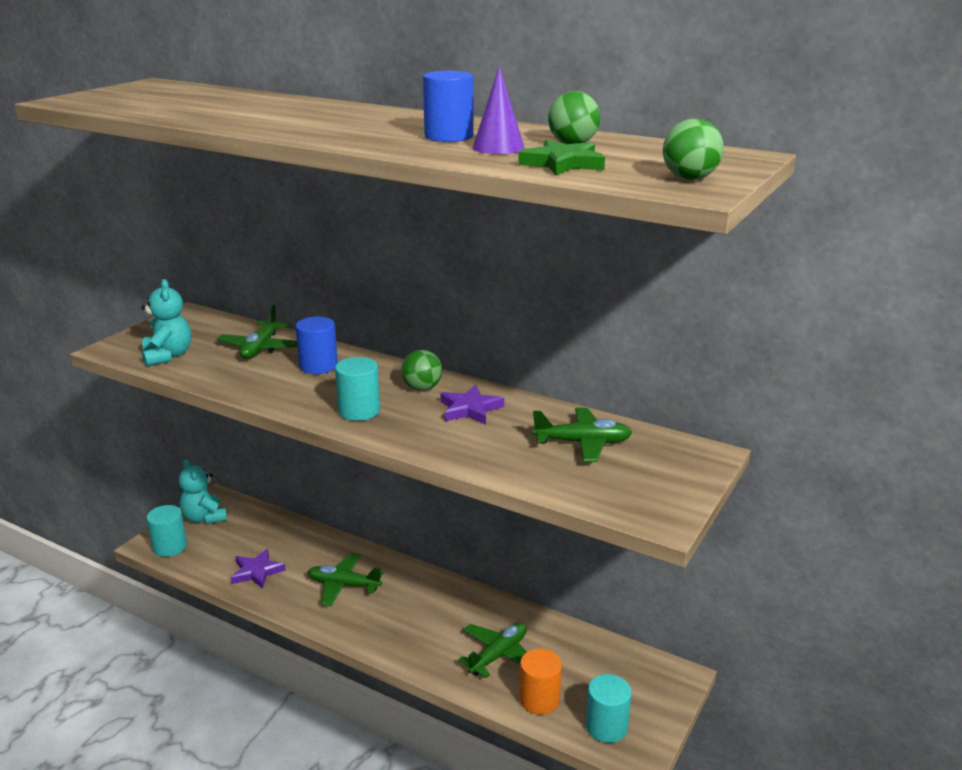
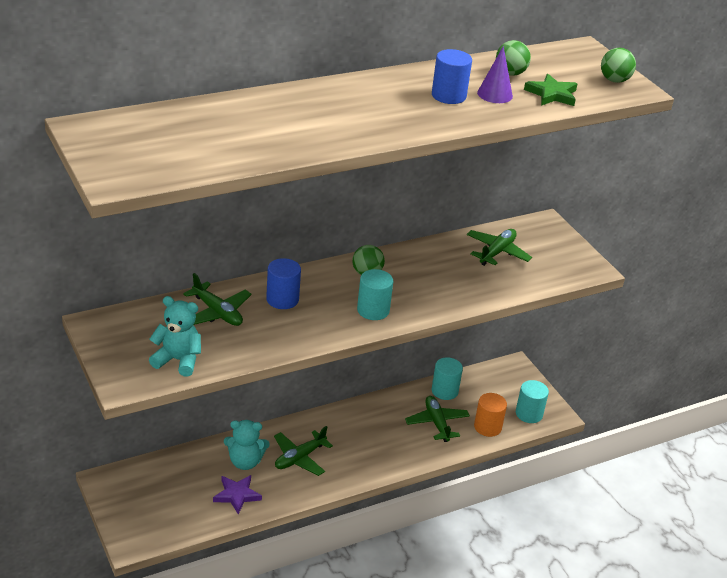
camera: 60 degrees left, 10 degrees up
turquoise cylinder [147,505,187,557] -> turquoise cylinder moved to [432,357,463,400]
turquoise teddy bear [179,459,227,524] -> turquoise teddy bear moved to [224,420,270,470]
purple star [440,385,504,424] -> none

